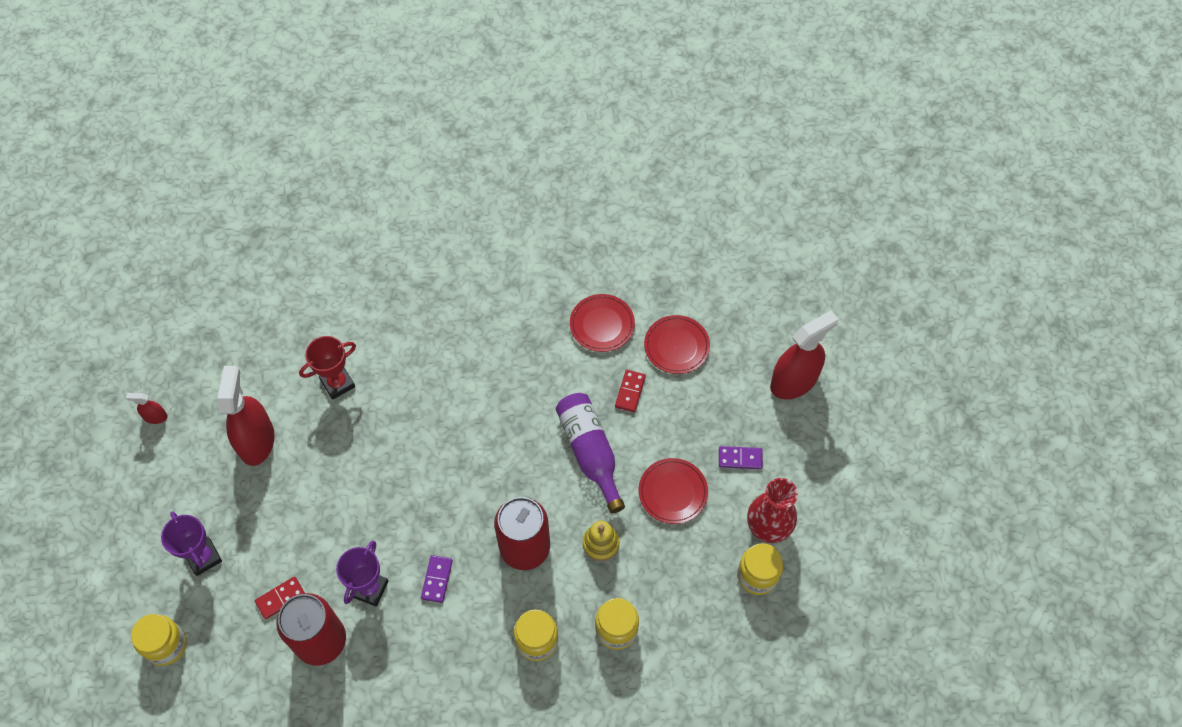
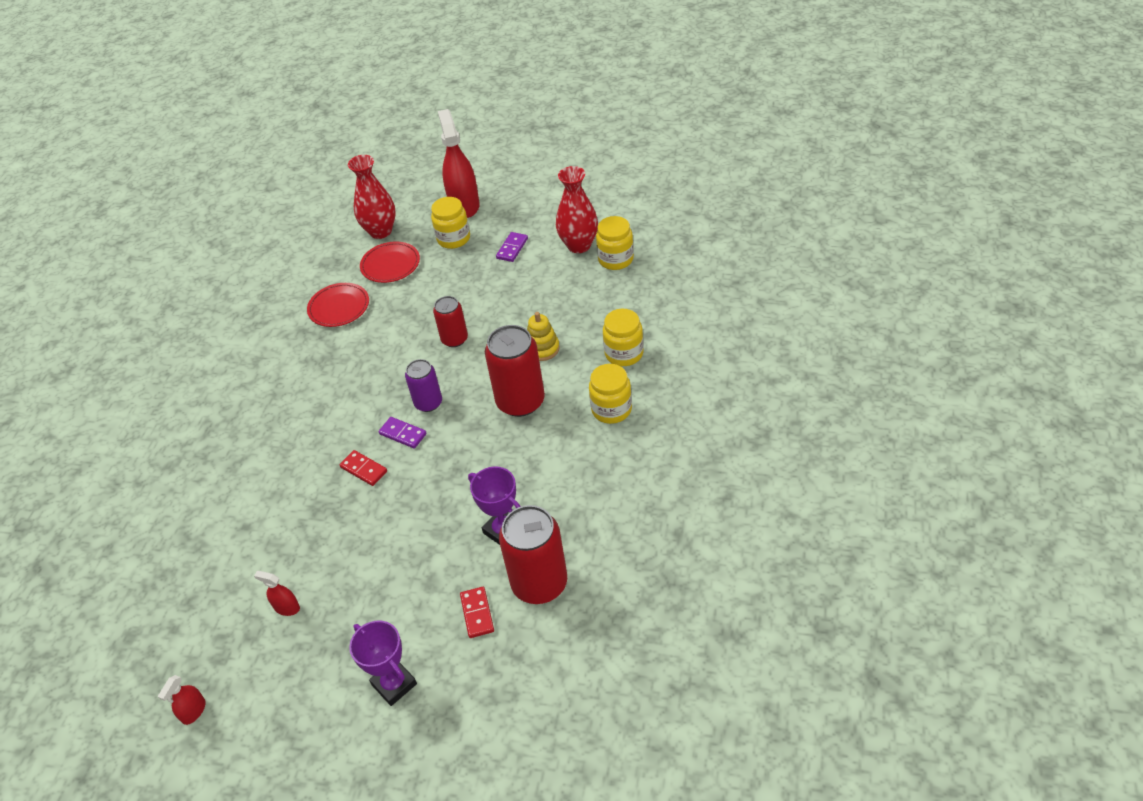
camera: 65 degrees left, 15 degrees down
yellow jar [131,614,187,666] -> yellow jar moved to [431,197,470,249]
purple trophy [161,511,222,576] -> purple trophy turned 60 degrees clockwise [349,621,417,706]
red spray bottle [217,366,275,466] -> red spray bottle [254,571,300,616], size x0.45
red trophy [299,336,356,400] -> none
purple domino [421,555,453,603] -> purple domino moved to [379,417,427,449]
purple bottle [556,393,625,513] -> red can [433,296,468,347]
red domino [615,370,646,412] -> red domino moved to [339,450,387,486]
red plate [639,458,708,524] -> none
none -> red vase [348,155,396,239]
none -> purple can [405,359,442,412]

